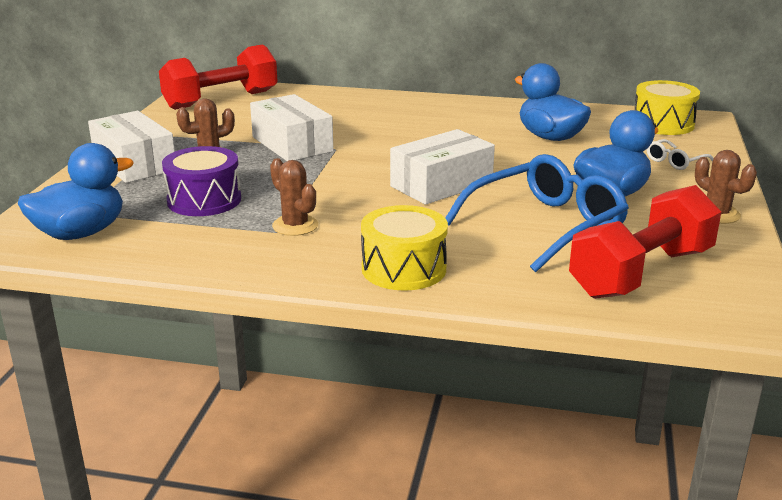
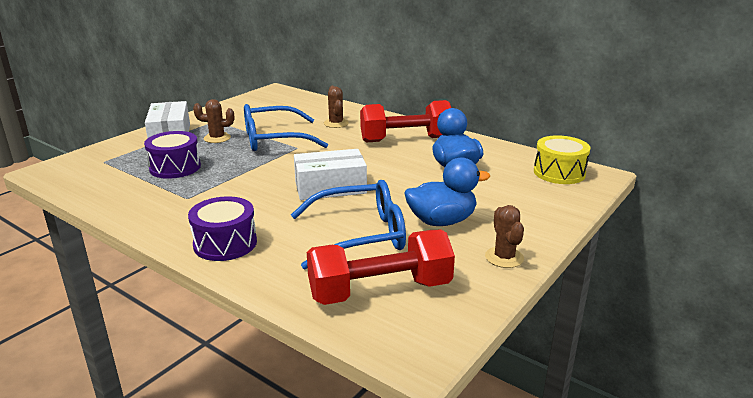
camera: 25 degrees right, 0 degrees up
blue duck [18,143,134,240] -> none
red dumbbell [159,44,278,110] -> red dumbbell moved to [360,100,451,142]
white box [250,94,334,161] -> blue glasses [244,104,328,151]
brown cactus [270,158,318,236] -> brown cactus moved to [324,86,349,128]
yellow drum [361,205,448,291] -> purple drum [188,196,257,261]
white glasses [647,139,714,170] -> none

